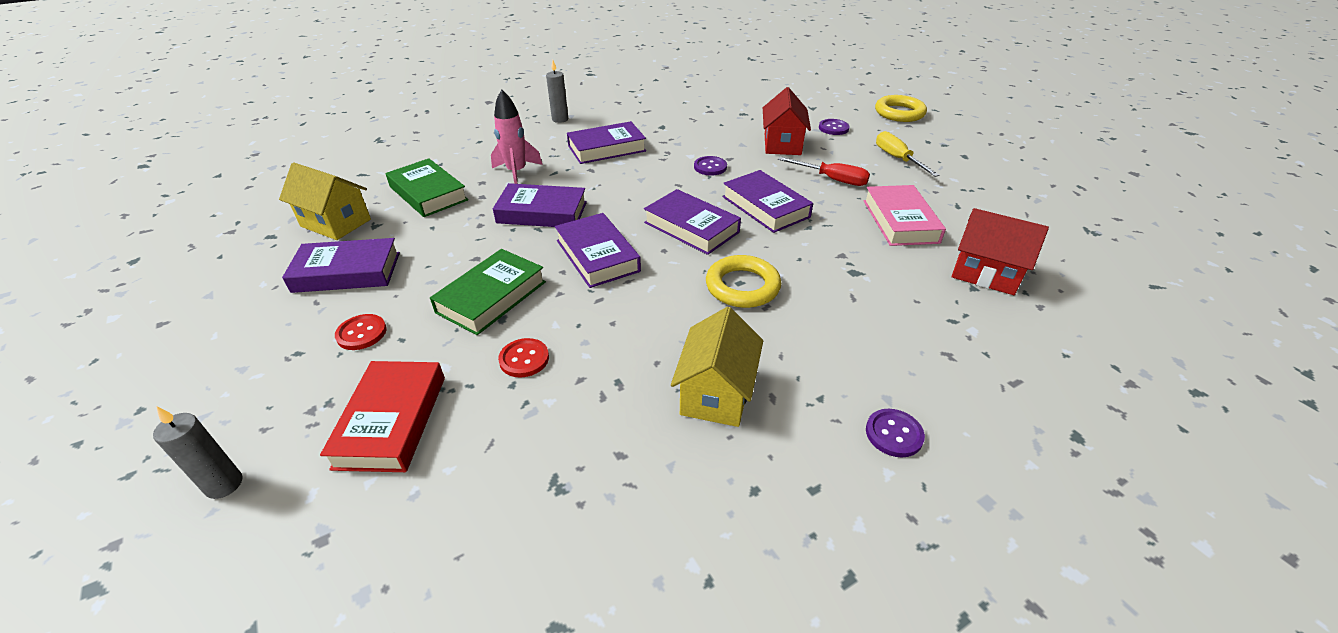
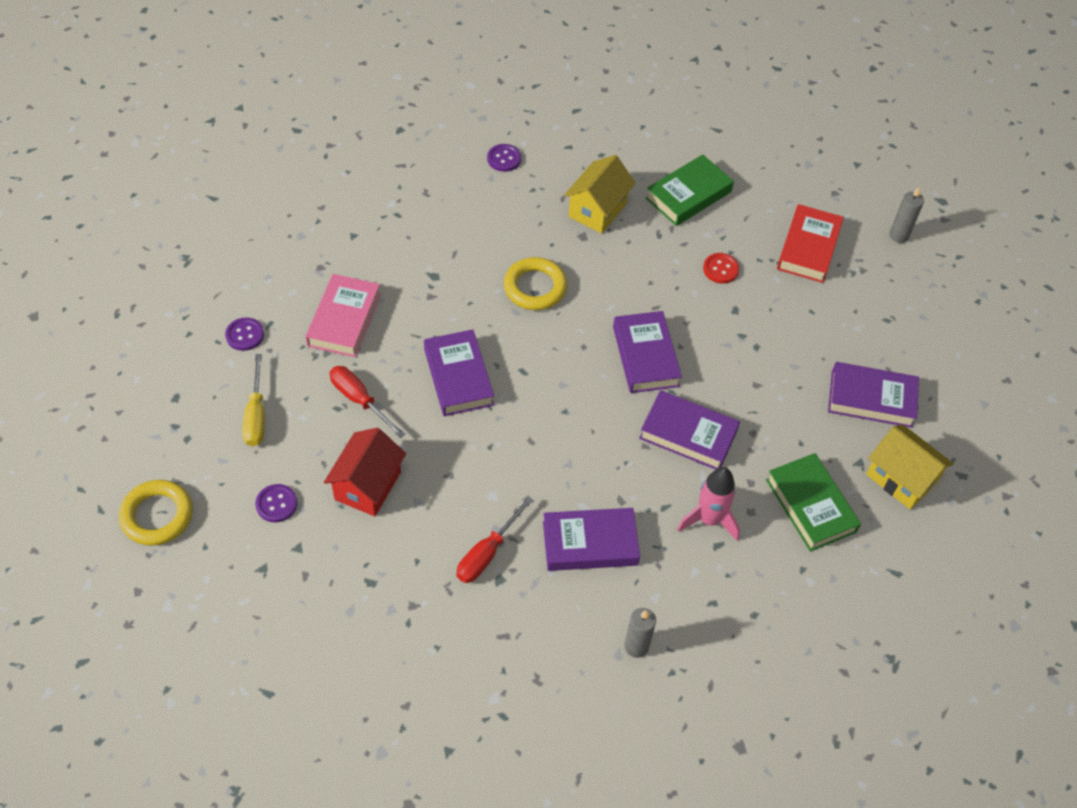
camera: 165 degrees left, 15 degrees up
red button [335,314,387,350] -> none
green book [430,249,546,335] -> green book moved to [646,154,734,226]
purple book [644,189,741,255] -> none
purple button [694,156,727,175] -> purple button moved to [225,317,264,351]
red house [952,208,1049,295] -> none
none -> red screwdriver [456,497,533,583]

